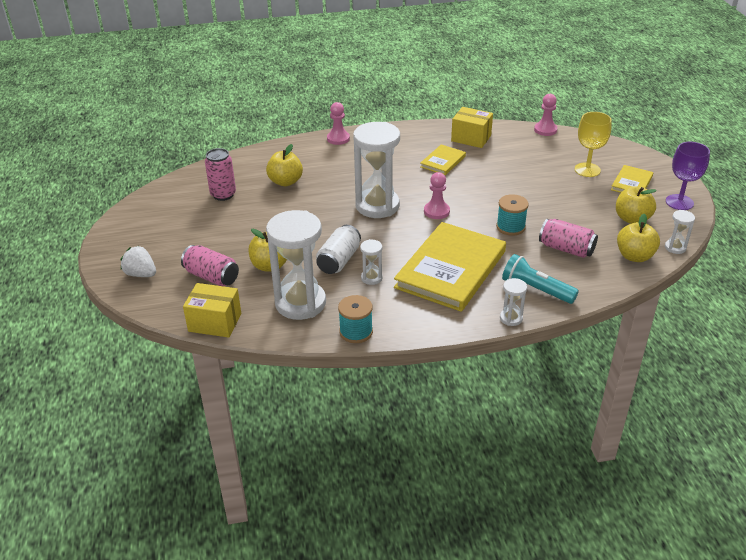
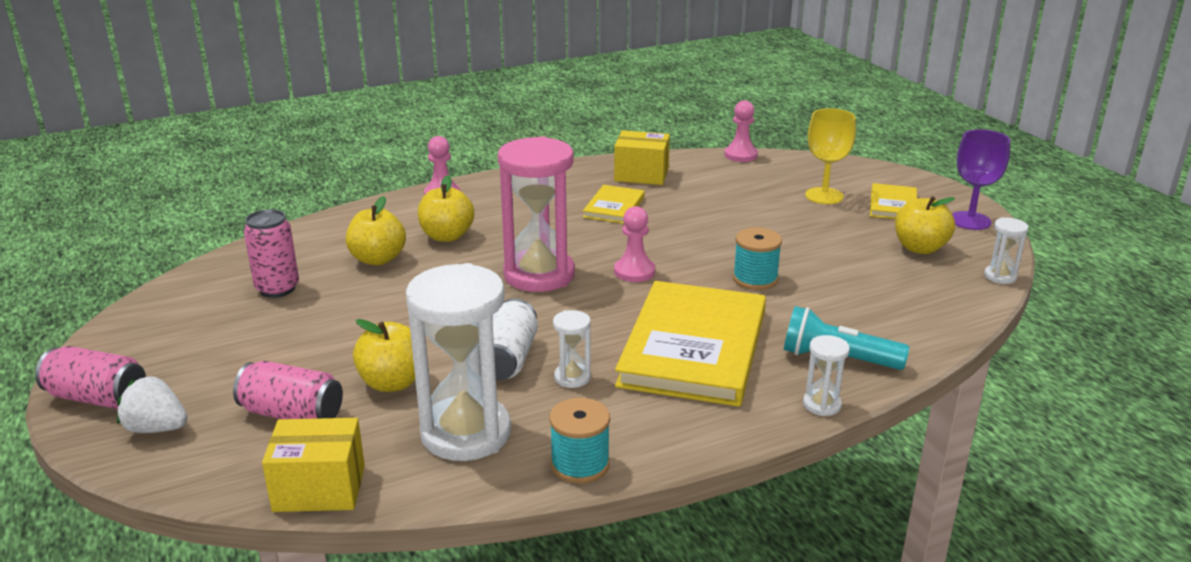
camera: 15 degrees left, 10 degrees down
white hourglass [353,122,400,218] -> pink hourglass [498,136,575,292]
pink can [539,219,598,258] -> pink can moved to [35,346,146,409]
yellow apple [617,214,660,262] -> yellow apple moved to [418,175,474,242]

